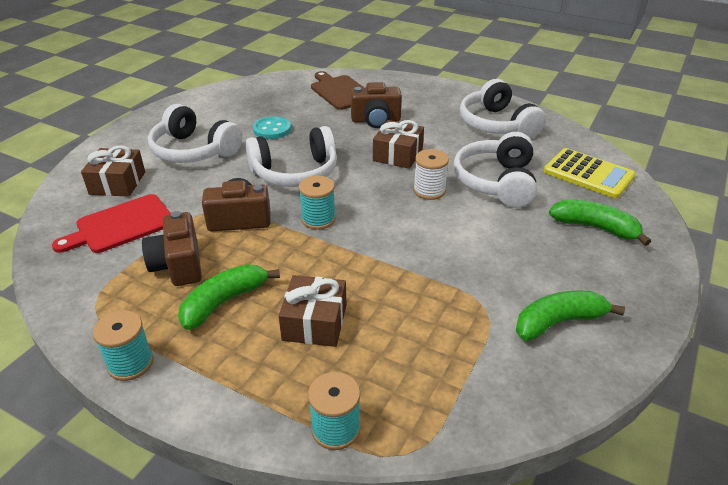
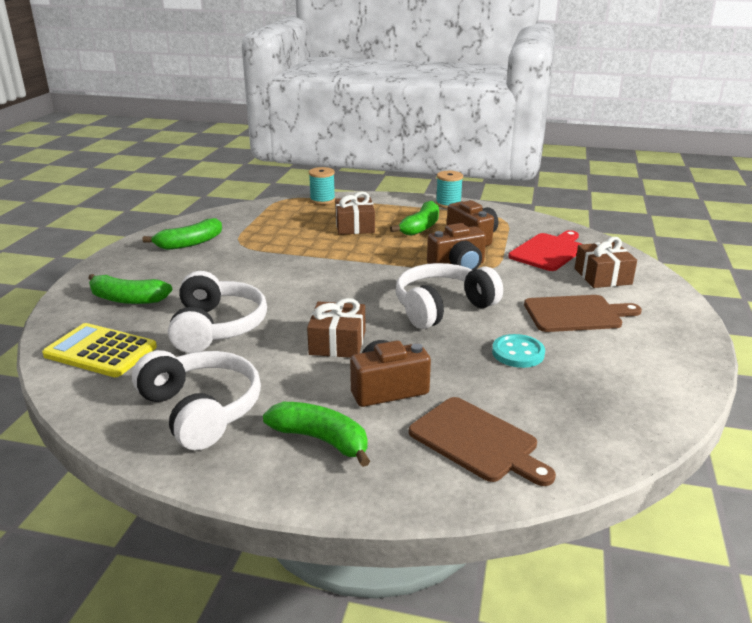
camera: 165 degrees right, 10 degrees down
white headphones [148,104,243,163] -> brown cutting board [524,295,642,332]
turquoise spool [299,176,336,230] -> none
white spool [413,149,449,200] -> none
none -> green banana [263,402,370,467]

